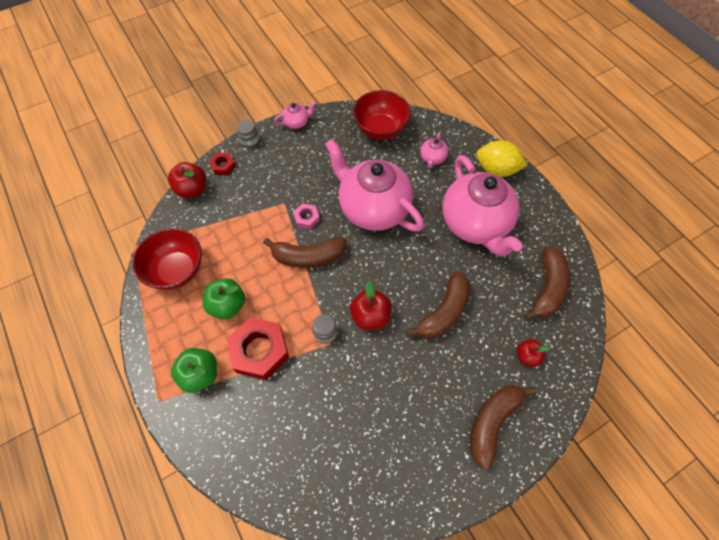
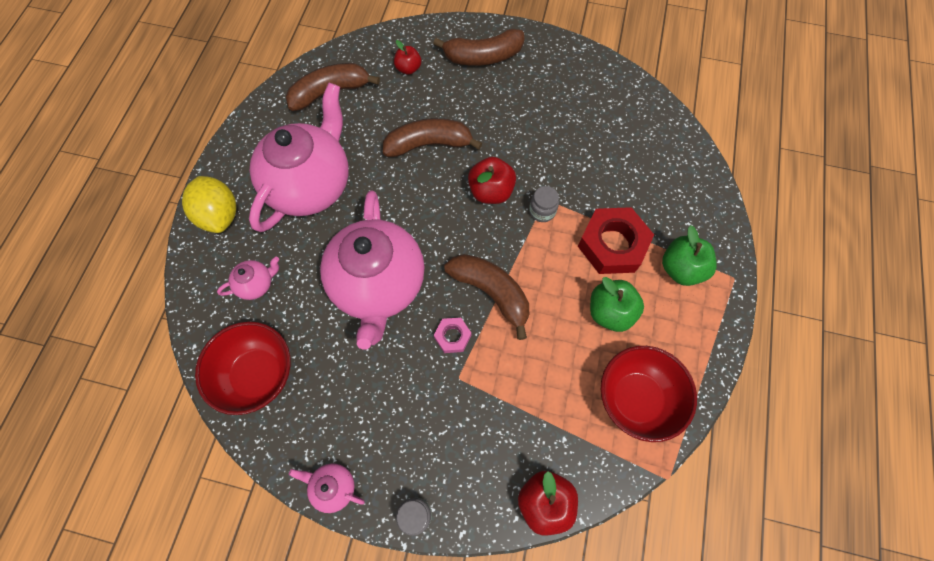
camera: 135 degrees left, 5 degrees up
red nut [209,153,236,175] -> none

